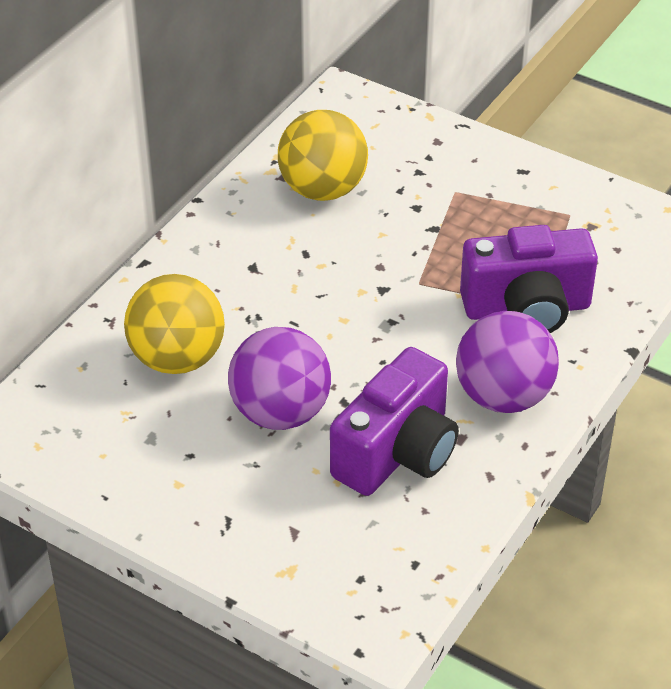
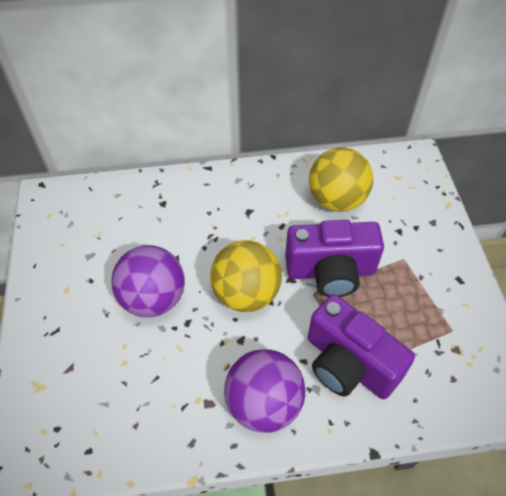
camera: 50 degrees right, 10 degrees up
yellow ball [124,274,225,374] -> yellow ball moved to [210,240,282,312]
purple camera [330,347,459,496] -> purple camera moved to [285,220,384,297]

